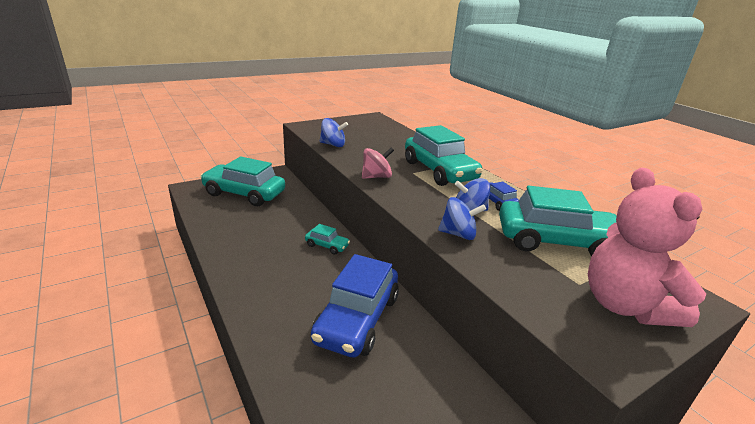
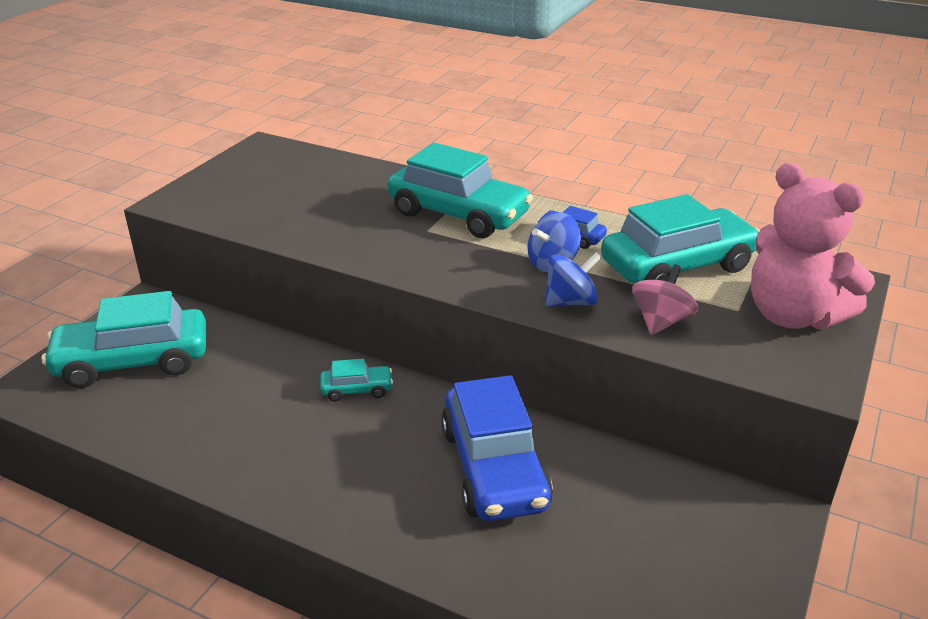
camera: 30 degrees left, 5 degrees up
blue spinning top [320,118,348,147] -> none
pink spinning top [362,148,394,179] -> pink spinning top moved to [632,264,699,335]

